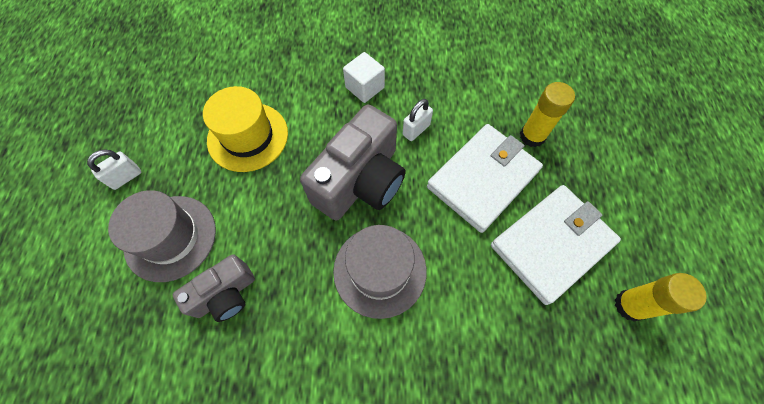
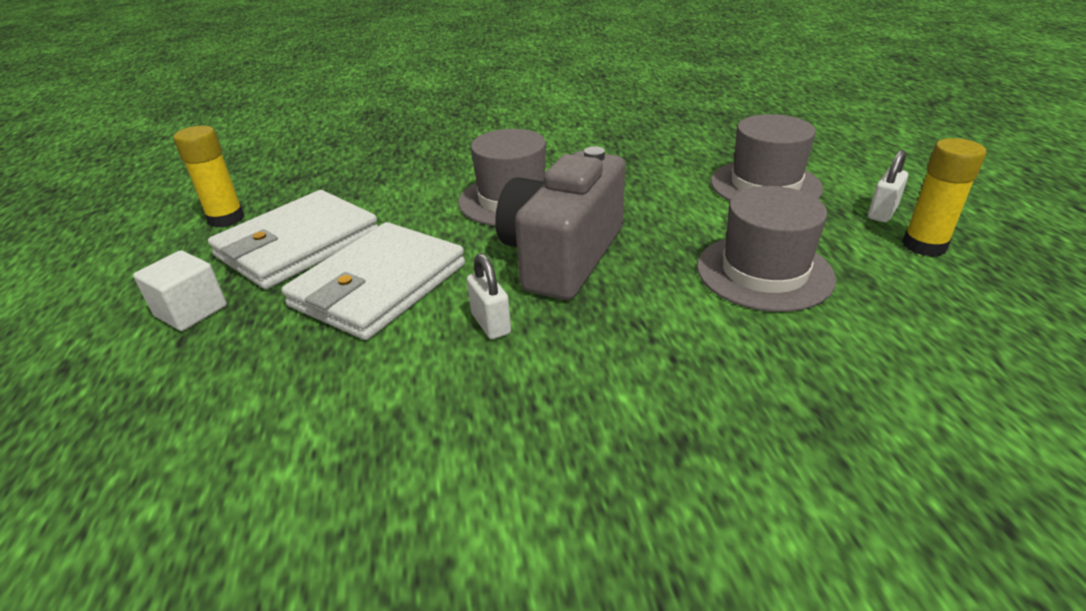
camera: 170 degrees right, 30 degrees down
grey camera [173,254,255,322] -> none
yellow hat [203,86,288,172] -> grey hat [697,186,836,312]
white cube [343,52,385,103] -> white cube moved to [133,250,227,331]
white padlock [403,99,433,141] -> white padlock turned 60 degrees counterclockwise [467,253,511,339]
yellow glue stick [520,82,575,147] -> yellow glue stick moved to [902,138,986,257]

